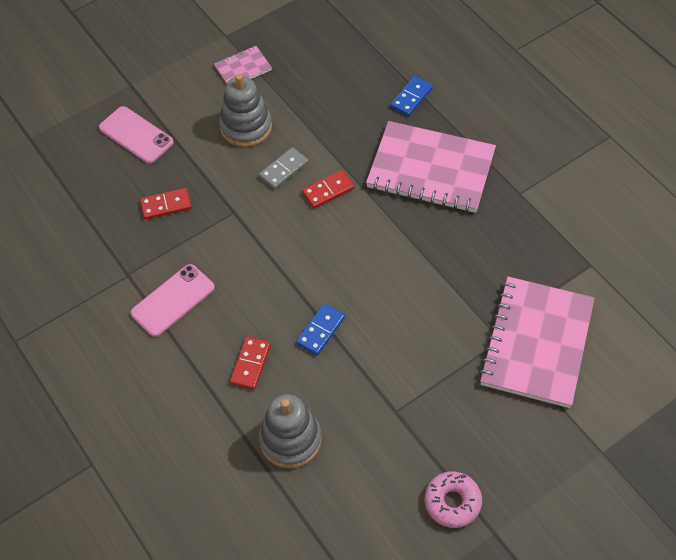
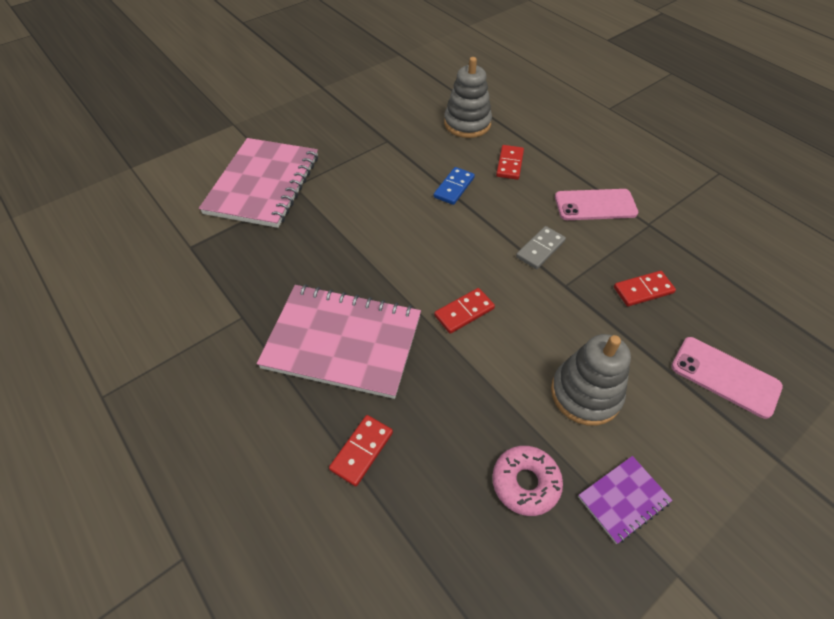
camera: 175 degrees right, 5 degrees down
pink phone [130,264,215,337] -> pink phone turned 45 degrees clockwise [555,189,639,220]
pink notebook [214,46,272,84] -> purple notebook [578,456,672,544]
grey domino [259,147,308,189] -> grey domino moved to [516,226,566,269]
blue domino [390,76,433,116] -> red domino [329,415,393,487]
pink donut [425,471,482,528] -> pink donut moved to [492,446,563,516]

